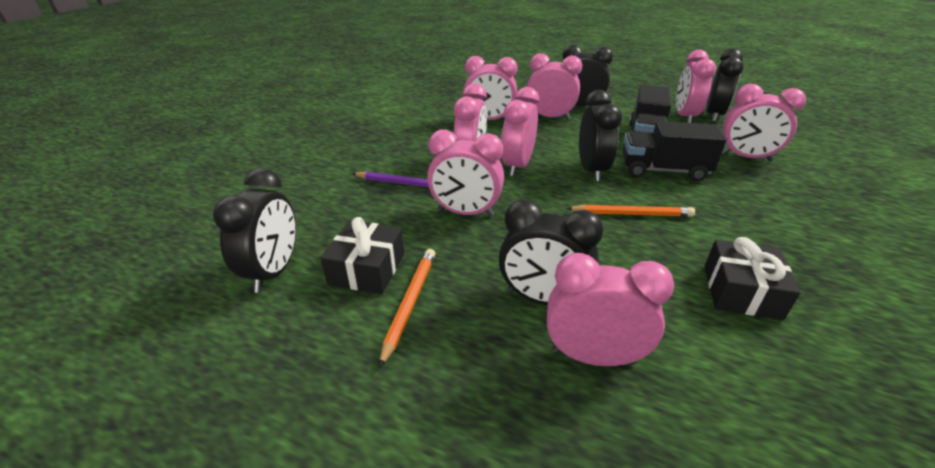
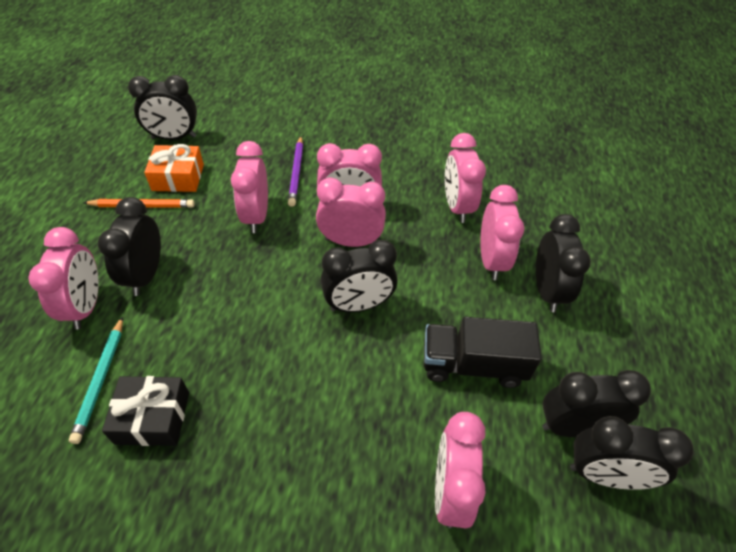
camera: 75 degrees right, 15 degrees up
black gift [321,217,404,294] -> orange gift [144,144,204,192]
orange pencil [566,204,695,217] -> none
black truck [622,121,727,181] -> none
pink clock [676,50,716,123] -> black clock [542,370,651,437]
none -> turquoise pencil [69,316,123,444]

